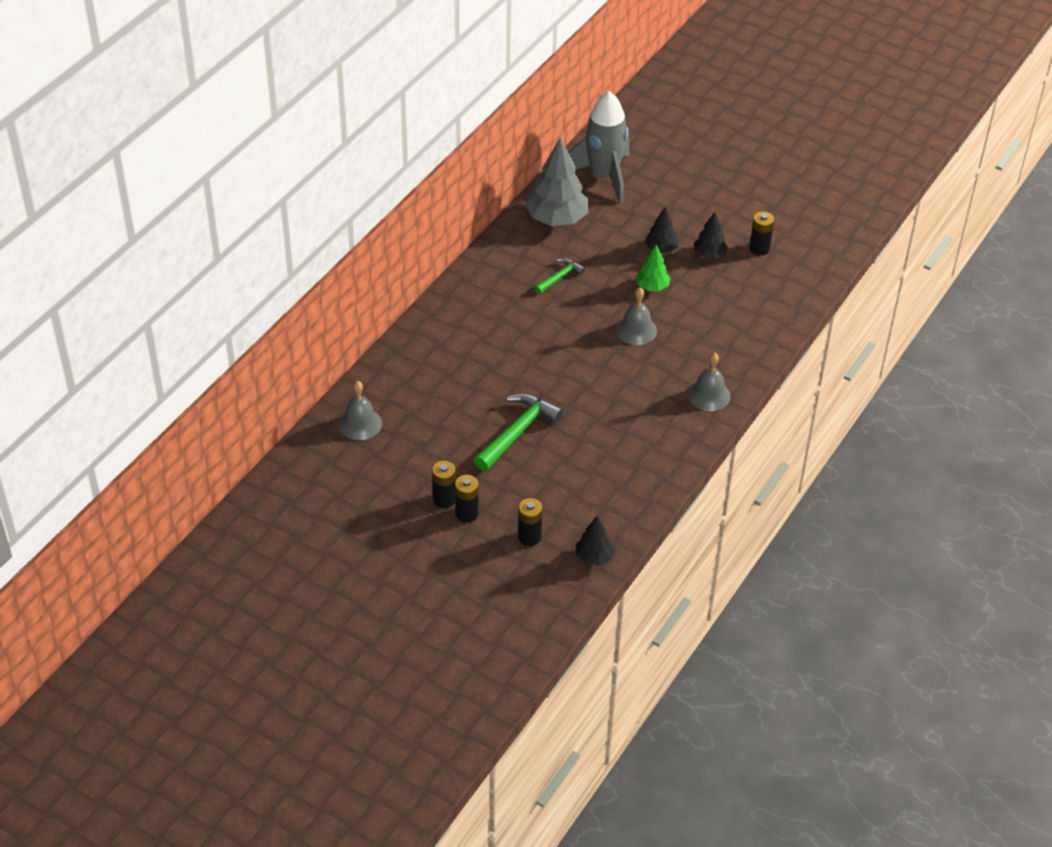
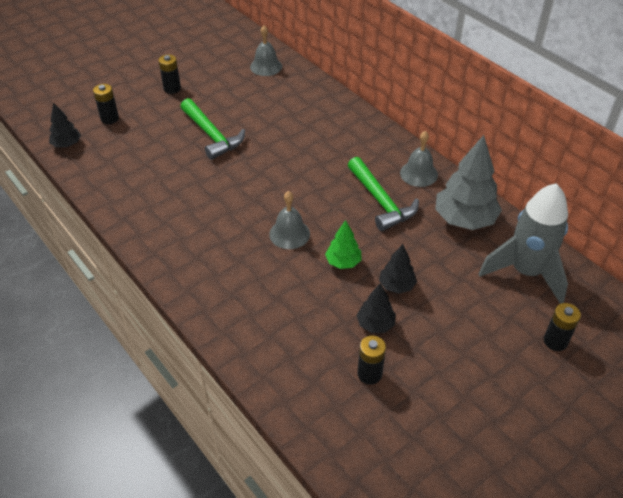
camera: 110 degrees right, 0 degrees up
black battery [455,475,479,522] -> black battery moved to [544,303,581,351]
green hammer [535,258,585,294] -> green hammer [348,157,419,231], size x1.77
grey bell [688,352,730,411] -> grey bell moved to [400,131,438,187]

